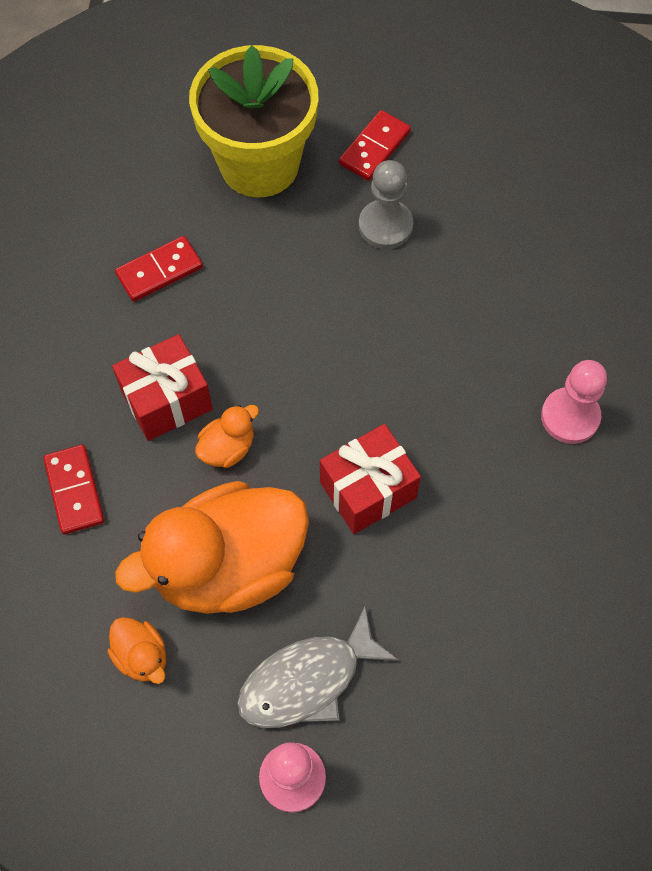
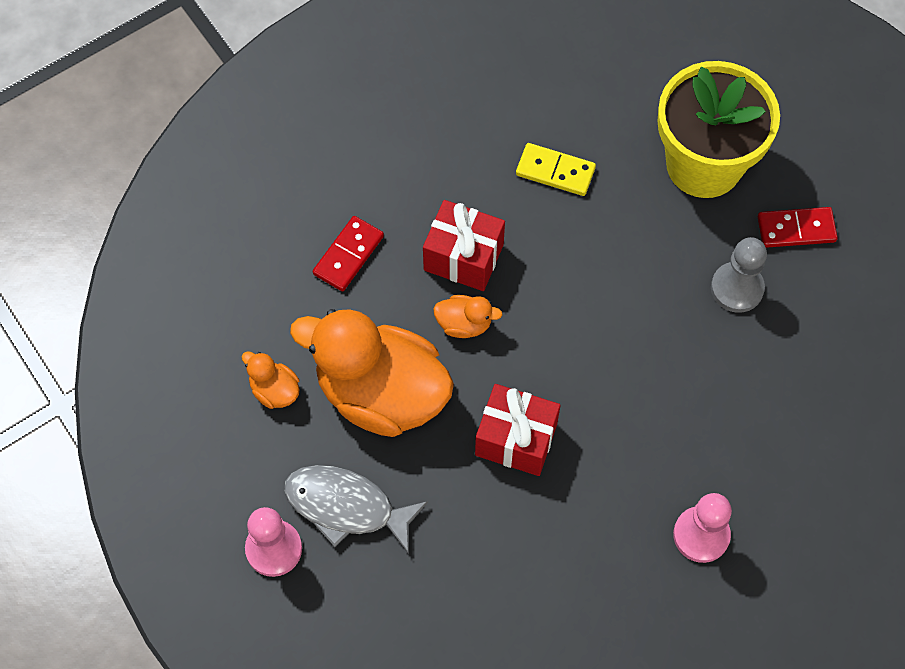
camera: 50 degrees right, 0 degrees up
orange duck [107,617,166,684] -> orange duck turned 120 degrees clockwise [242,351,300,409]
red domino [115,236,203,302] -> yellow domino [516,143,596,196]

